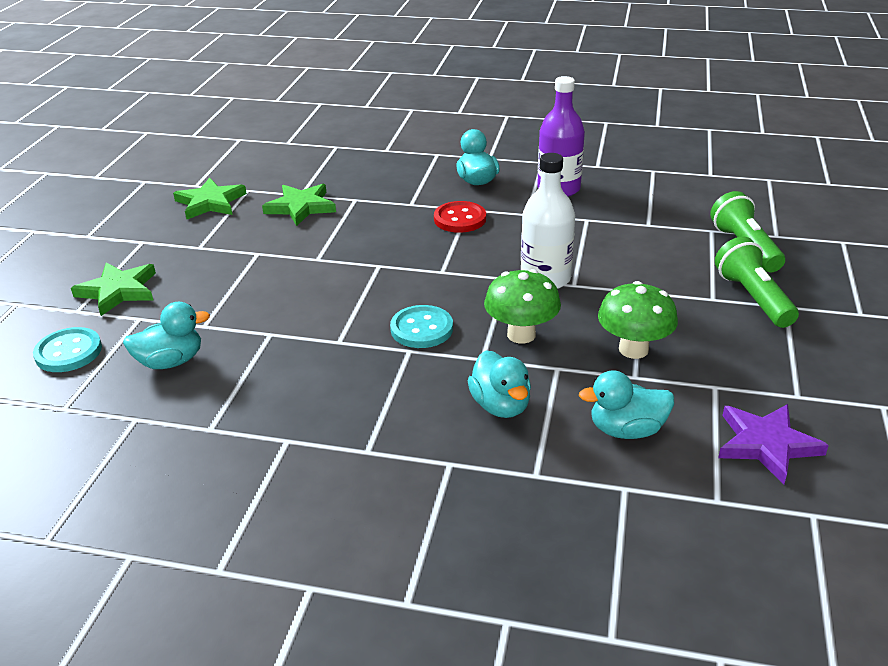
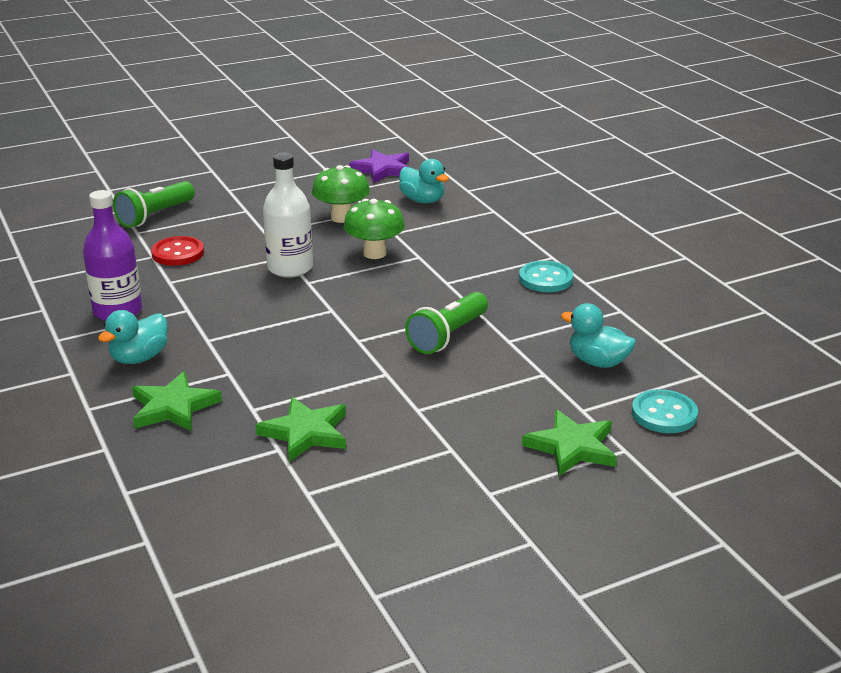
camera: 130 degrees left, 5 degrees down
green star [173,177,247,219] -> green star moved to [132,371,222,432]
turquoise button [390,305,453,348] -> turquoise button moved to [519,261,573,292]
red button [434,201,486,233] -> red button moved to [151,236,204,266]
turquoise duck [468,350,531,418] -> none
green flashlight [715,237,799,328] -> green flashlight moved to [405,292,488,354]

